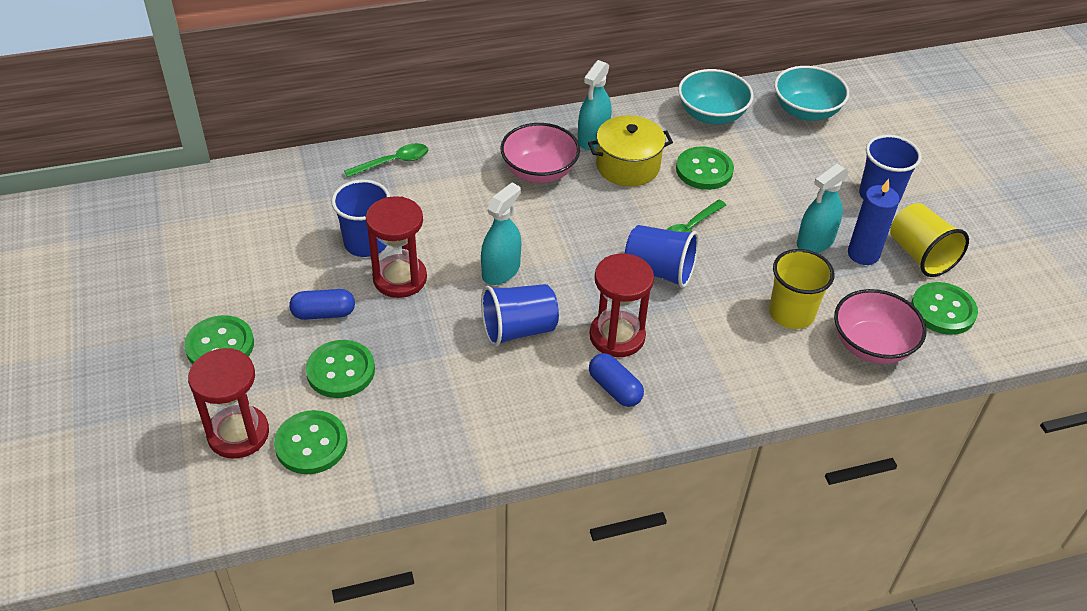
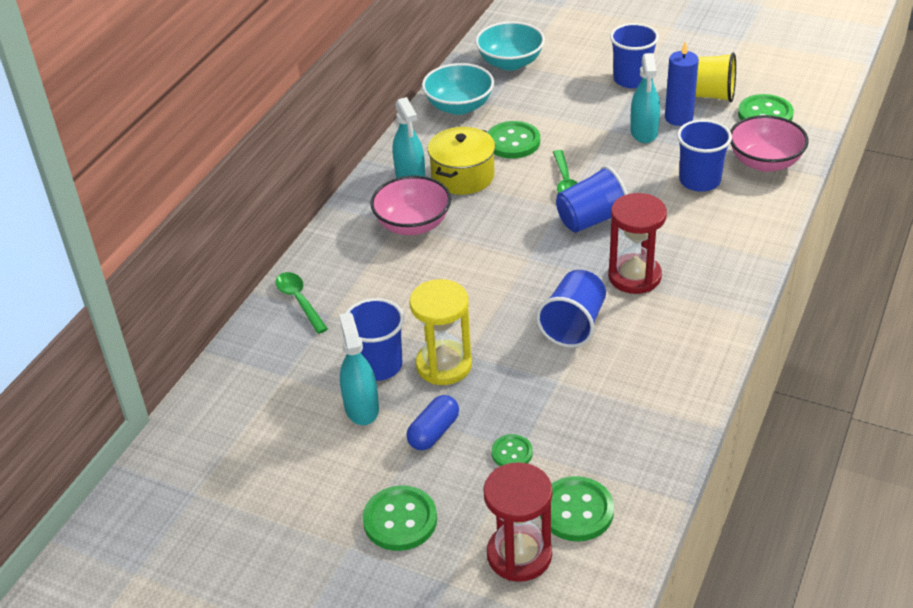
camera: 45 degrees left, 5 degrees down
green button [306,340,375,398] -> green button [491,434,533,466], size x0.58
green spoon [344,143,428,178] -> green spoon turned 45 degrees counterclockwise [276,272,328,334]
red hourglass [366,196,427,298] -> yellow hourglass [409,279,472,385]
turquoise spray bottle [481,183,521,285] -> turquoise spray bottle moved to [339,312,379,425]
blue capsule [589,353,644,407] -> none
yellow cup [769,249,835,329] -> blue cup [677,120,732,192]

